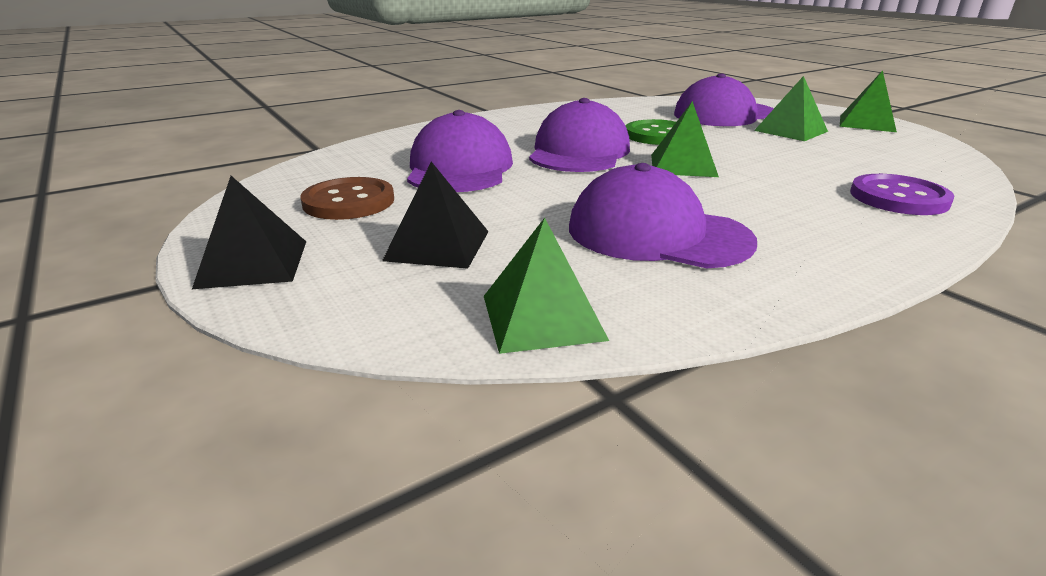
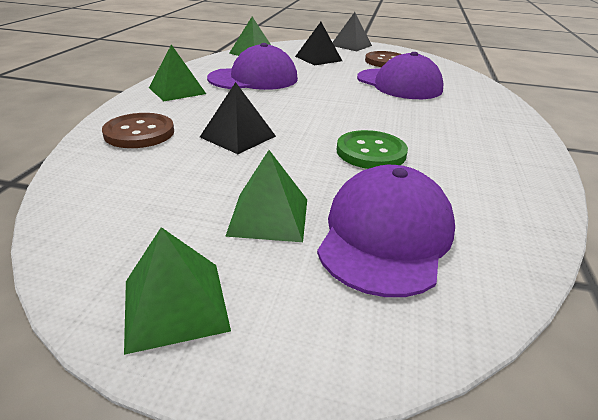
camera: 135 degrees right, 5 degrees up
purple cap [529,98,630,172] -> none
green pyramid [651,101,719,177] -> green pyramid moved to [149,44,206,101]
purple button [850,174,954,215] -> brown button [102,113,174,148]
none -> black pyramid [200,82,276,154]

